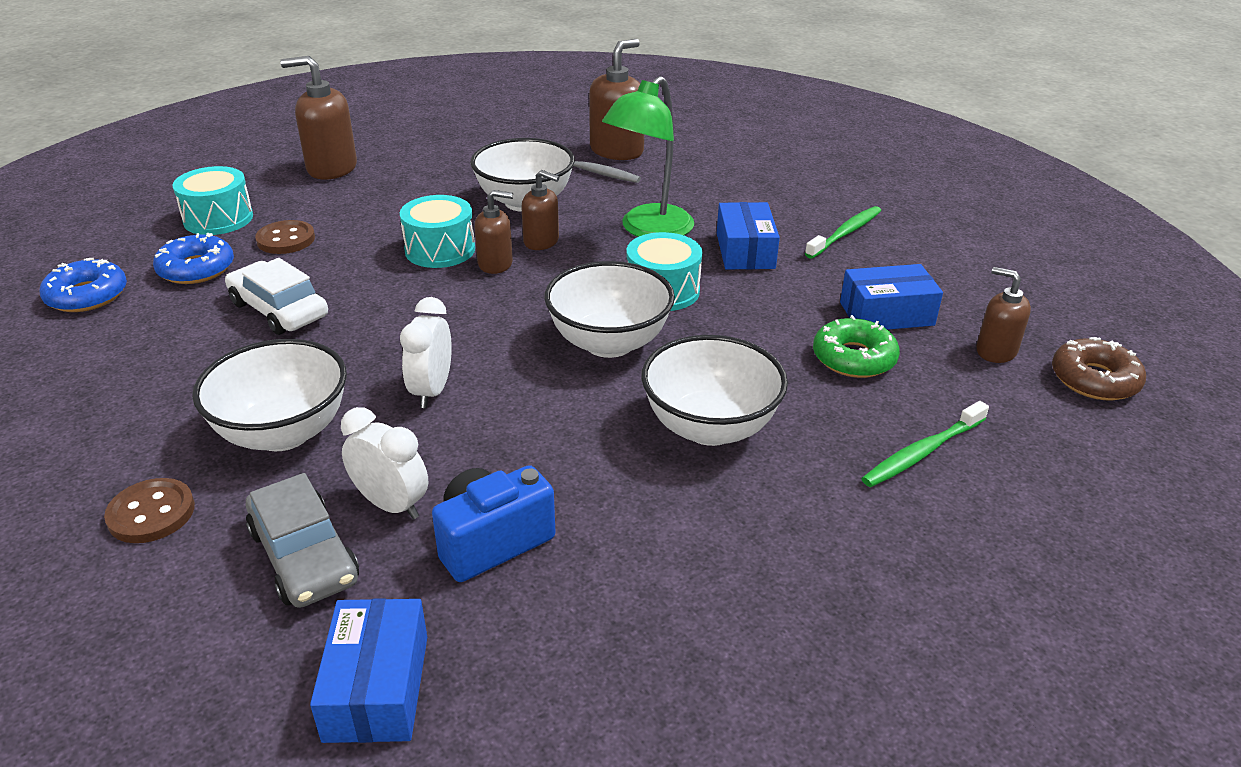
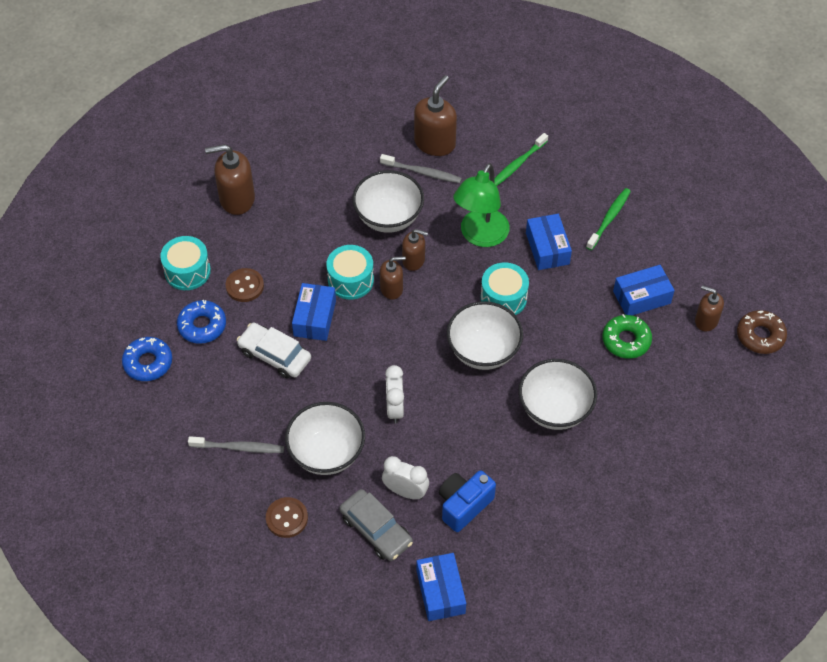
camera: 10 degrees left, 20 degrees up
green toothbrush [861,401,989,487] -> green toothbrush moved to [494,133,548,186]
none -> grey toothbrush [188,436,284,453]
none -> blue box [292,283,336,341]

